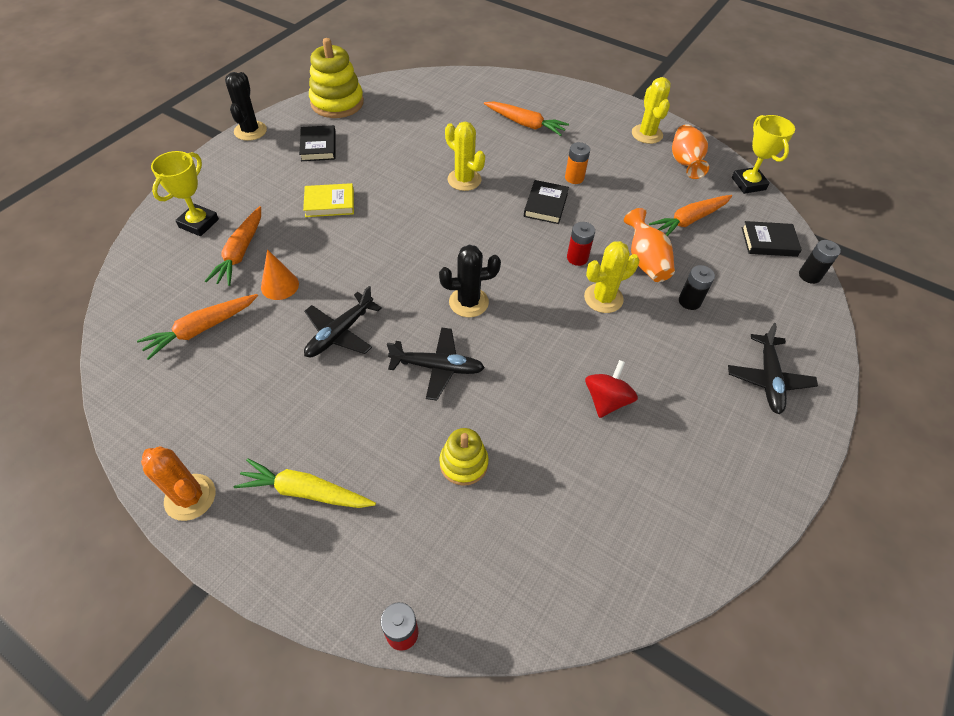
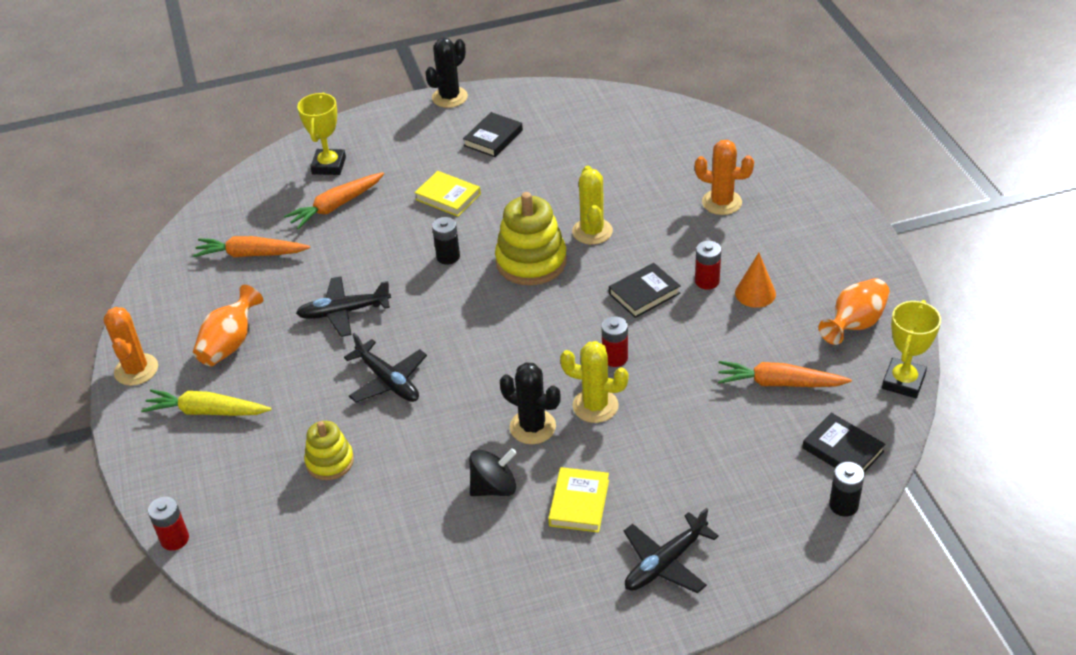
camera: 45 degrees right, 10 degrees down
yellow trophy [151,151,219,236] -> yellow trophy turned 60 degrees counterclockwise [297,93,346,175]
yellow carrot [234,458,376,508] -> yellow carrot turned 45 degrees counterclockwise [141,389,271,416]
orange cone [261,249,299,300] -> orange cone moved to [735,253,776,308]
yellow stacking toy [309,38,364,118] -> yellow stacking toy moved to [495,192,567,285]
black cactus [439,245,501,317] -> black cactus moved to [500,362,561,444]
orange carrot [484,101,569,136] -> orange cactus [695,140,754,215]
orange battery [565,142,590,184] -> red battery [695,241,721,290]
red spinning top [585,360,638,418] -> black spinning top [469,448,517,496]
orange vase [624,208,675,282] -> orange vase moved to [193,285,263,366]
yellow cactus [632,77,671,144] -> none
black battery [679,265,715,310] -> black battery moved to [432,217,460,265]
none -> yellow book [548,467,609,533]

